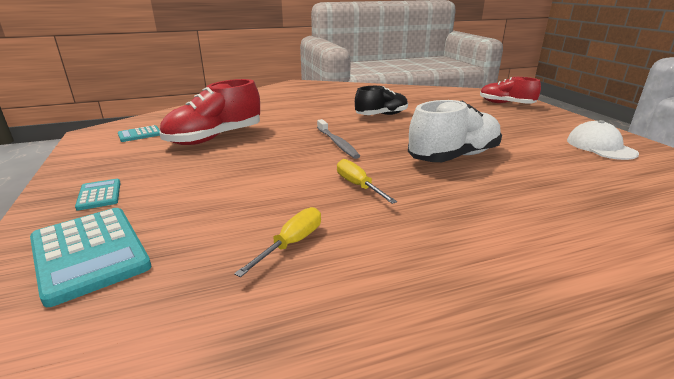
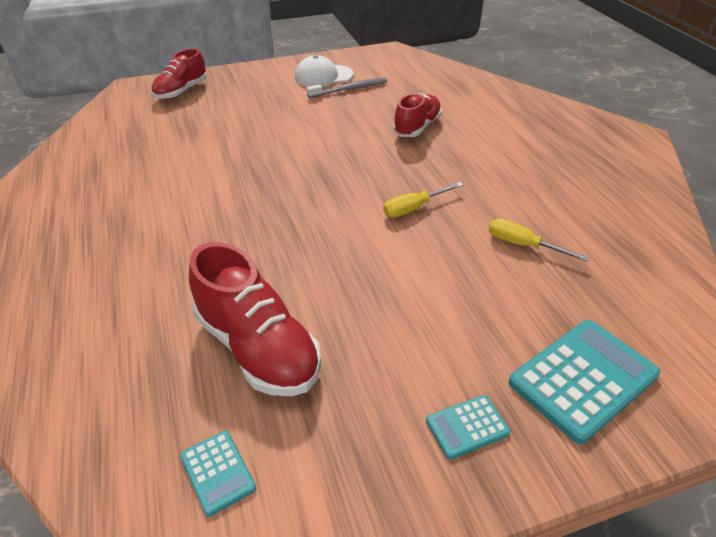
camera: 90 degrees left, 15 degrees up
grey toothbrush [317,119,360,159] -> grey toothbrush moved to [307,78,387,98]
black shoe [355,86,408,115] -> none
white shoe [408,100,502,162] -> none
none -> red shoe [393,93,442,137]

